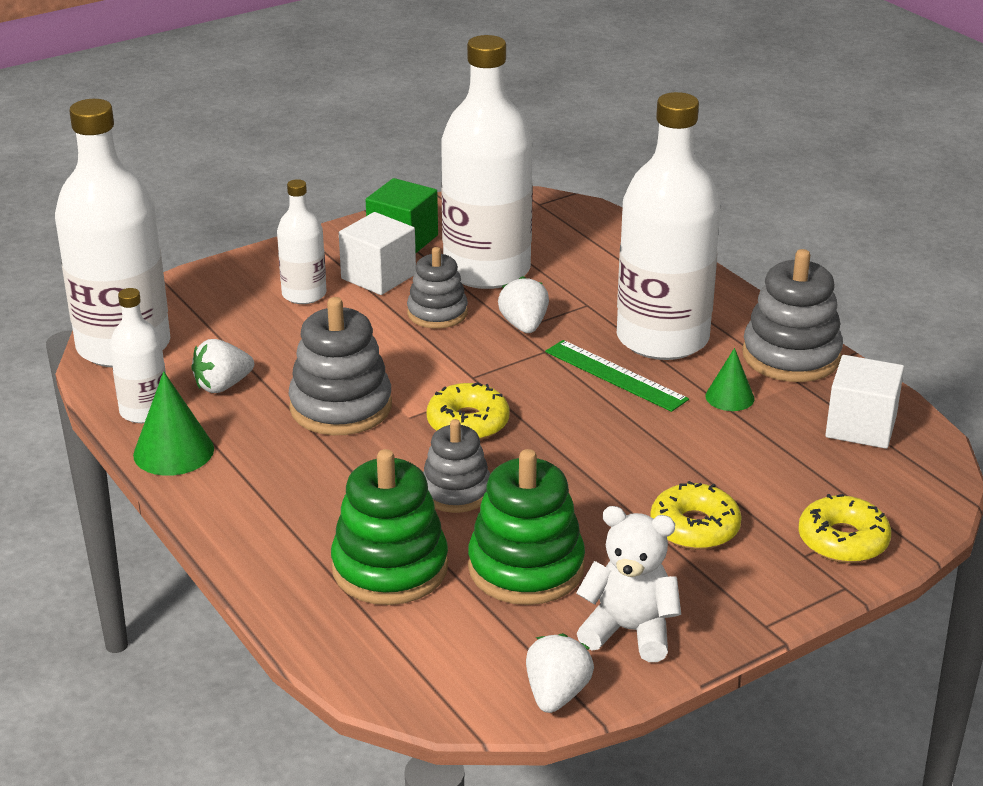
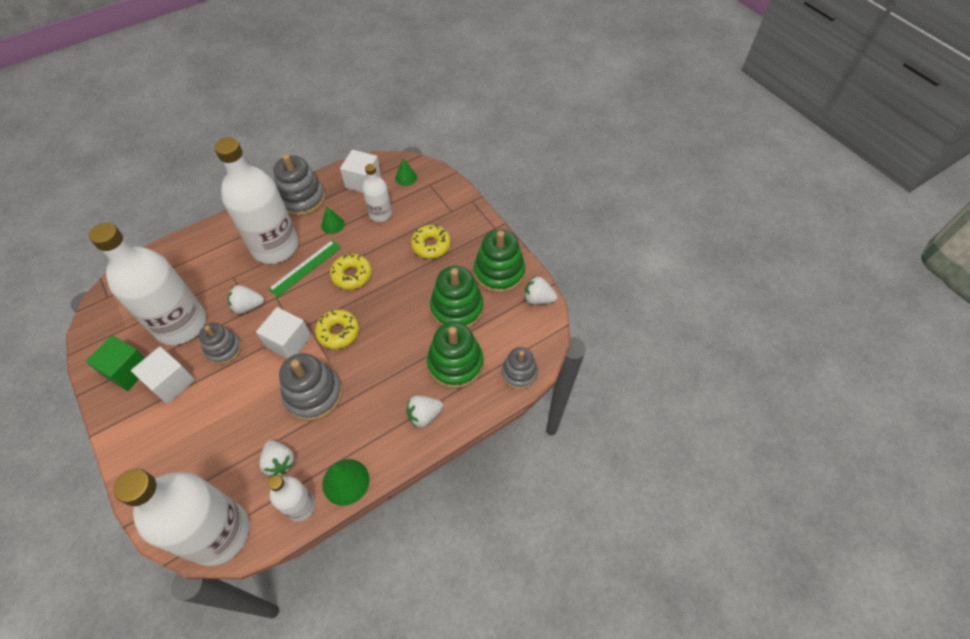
camera: 90 degrees left, 25 degrees up
white bottle [277,179,327,304] -> white bottle moved to [363,164,392,222]
grey stacking toy [423,419,490,513] -> grey stacking toy moved to [501,347,538,390]
white teddy bear [576,506,681,662] -> green stacking toy [474,229,525,293]
yellow donut [798,494,891,563] -> yellow donut moved to [330,254,372,290]
none -> white cube [256,307,311,359]
none -> green cone [395,158,417,186]
none -> white strawberry [406,395,443,427]

